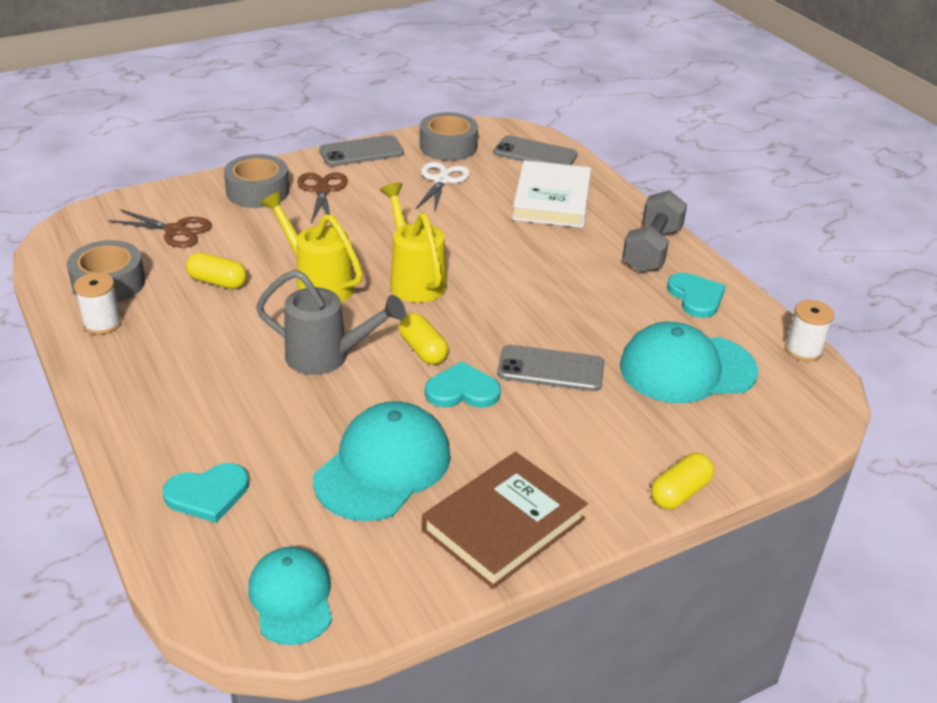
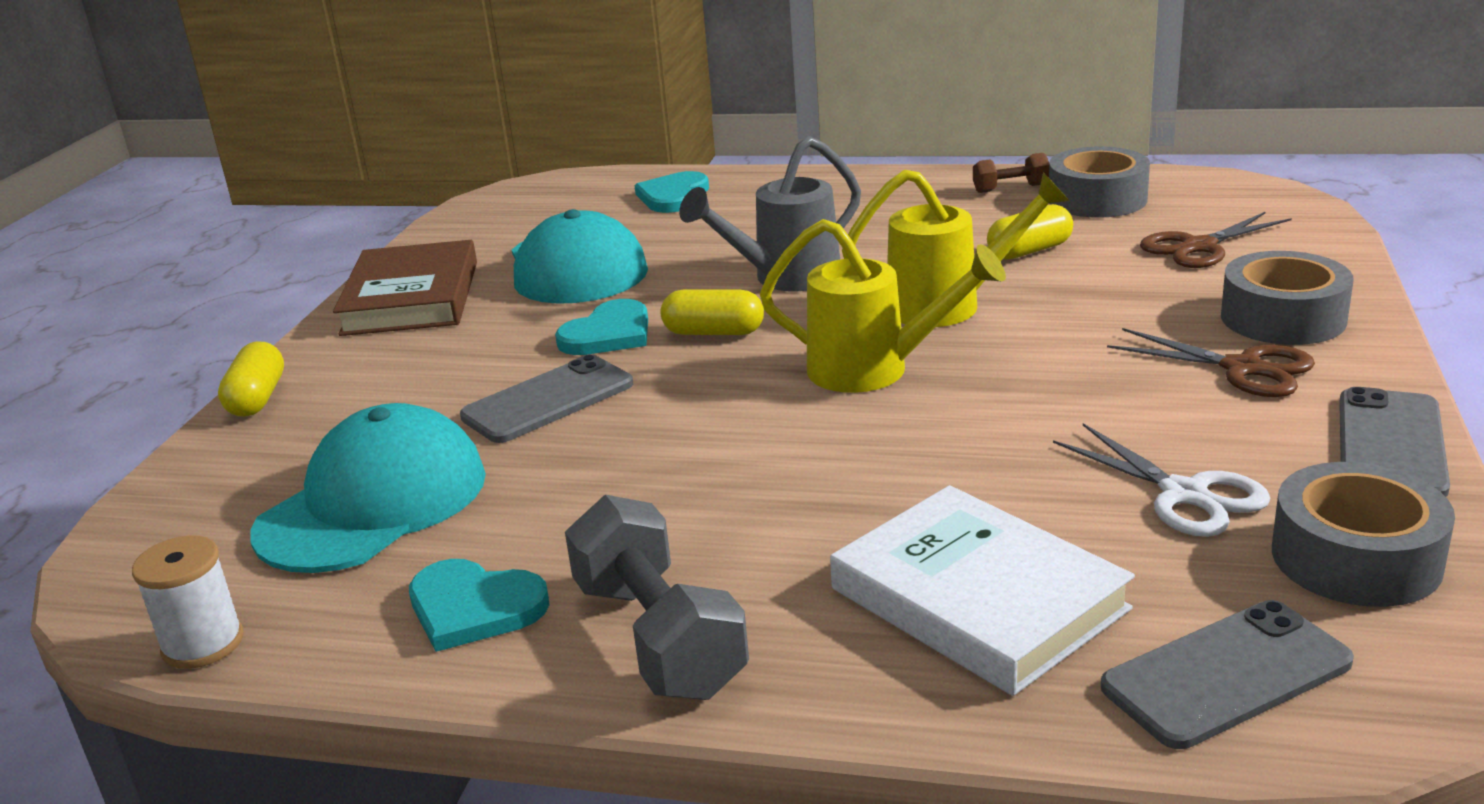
camera: 135 degrees right, 10 degrees down
white spool [74,272,122,335] -> brown dumbbell [973,153,1049,193]
turquoise cap [248,547,332,645] -> none

